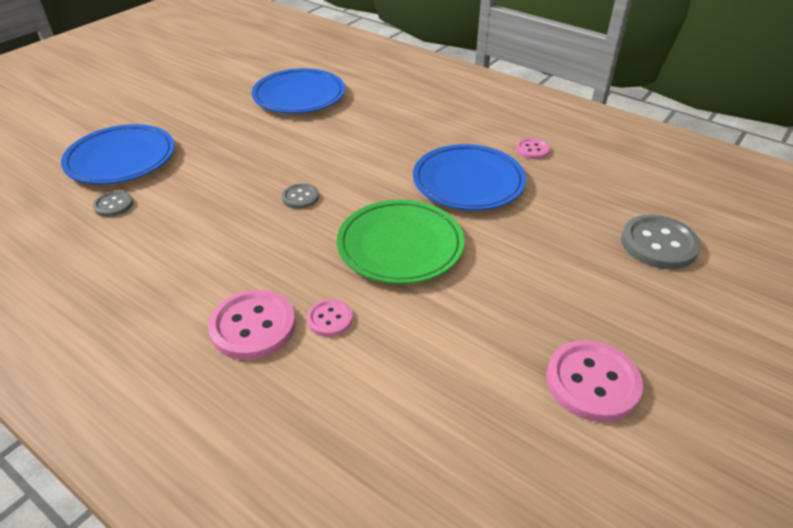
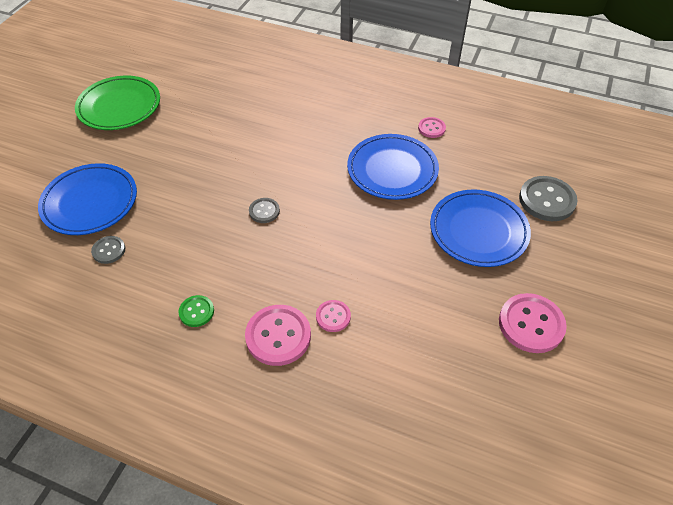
camera: 15 degrees left, 10 degrees up
blue plate [252,68,345,114] -> blue plate moved to [430,189,531,267]
green plate [337,200,464,284] -> green plate moved to [75,76,160,130]
none -> green button [178,295,214,327]

